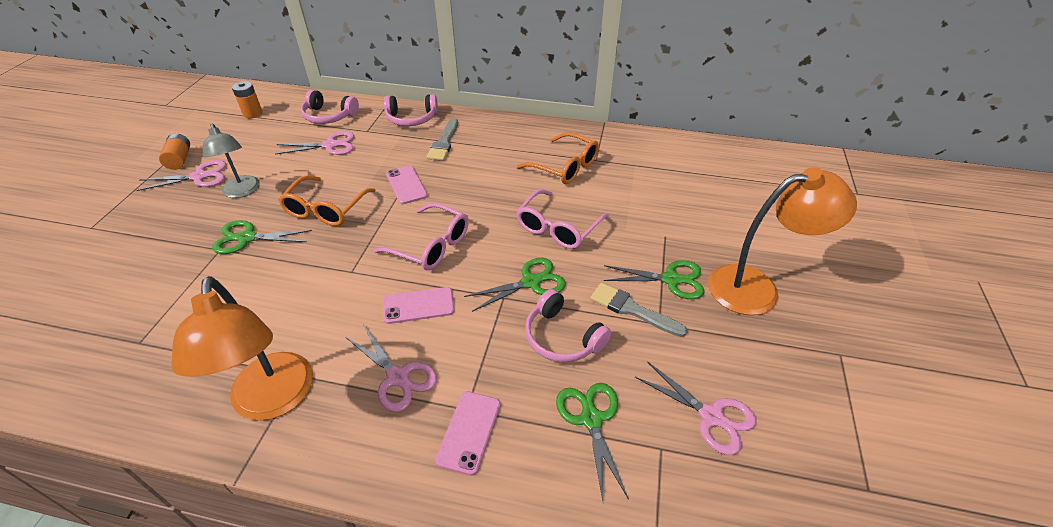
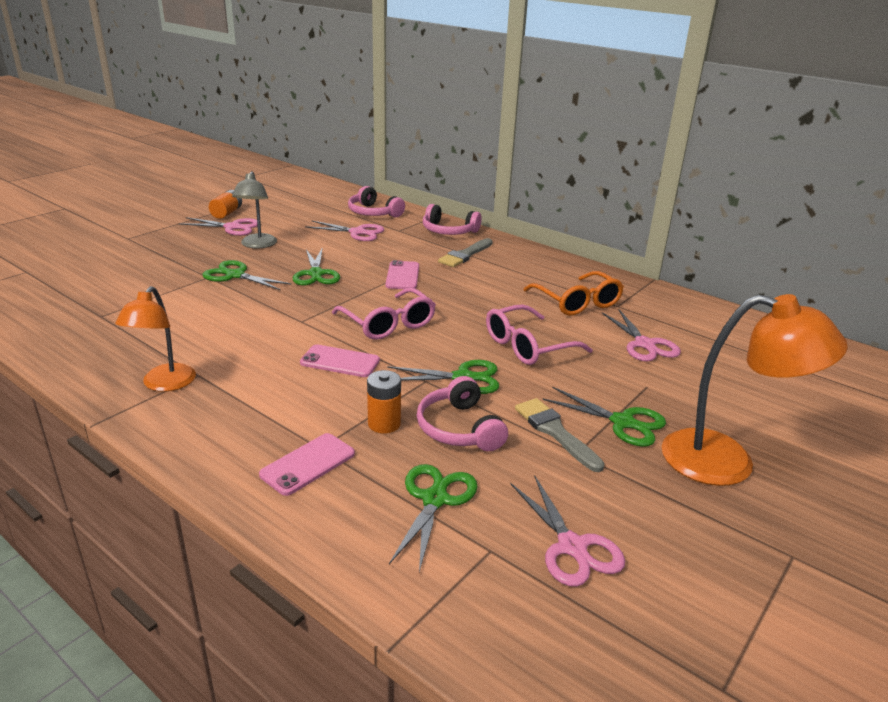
camera: 25 degrees right, 15 degrees down
orange lamp [171,276,313,420] -> orange lamp [115,286,196,392], size x0.63
orange battery [232,81,262,118] -> orange battery moved to [367,370,401,433]
orange glasses [278,176,376,226] -> green scissors [293,247,340,286]
pink scissors [347,324,437,412] -> pink scissors moved to [602,310,681,361]

